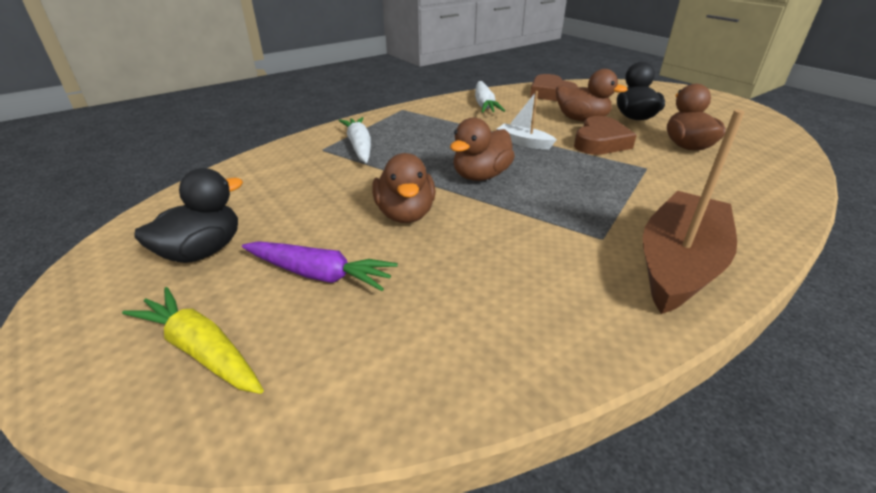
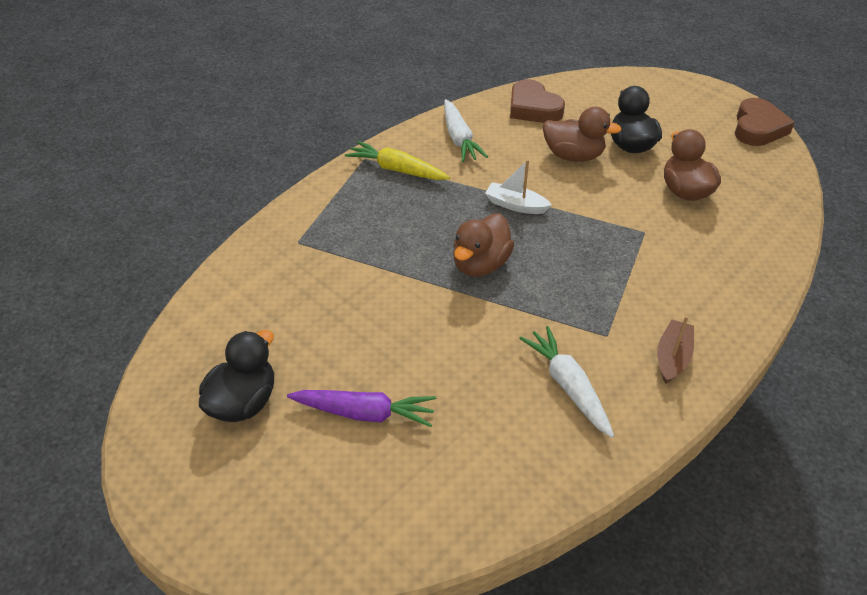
camera: 10 degrees left, 10 degrees up
yellow carrot [122,287,264,394] -> yellow carrot moved to [345,141,450,180]
white carrot [339,117,371,163] -> white carrot moved to [519,326,614,438]
brown duck [372,153,436,223] -> none
brown heart [574,116,637,155] -> brown heart moved to [735,98,795,146]
brown boat [643,110,745,314] -> brown boat [657,316,694,384], size x0.49

